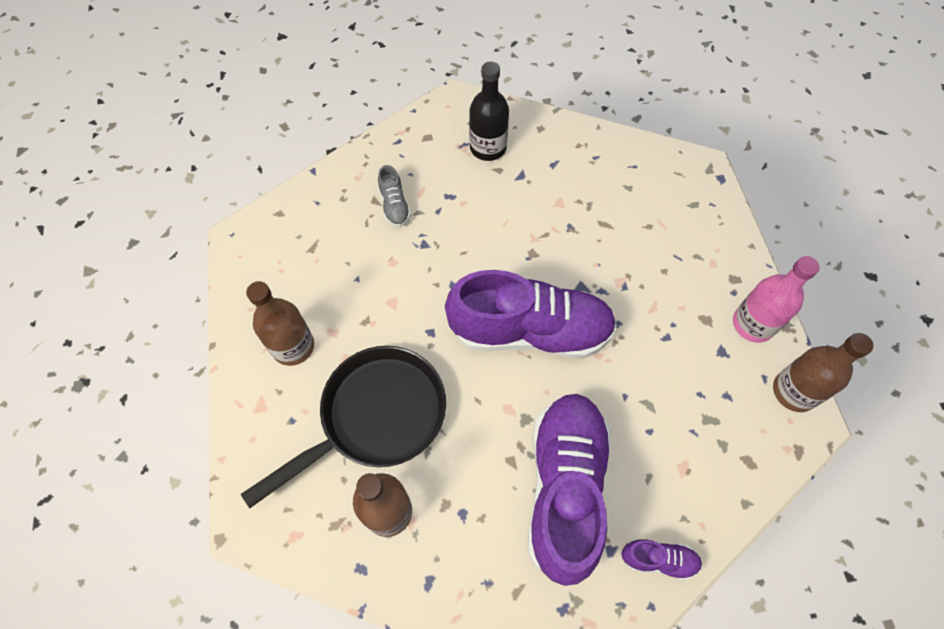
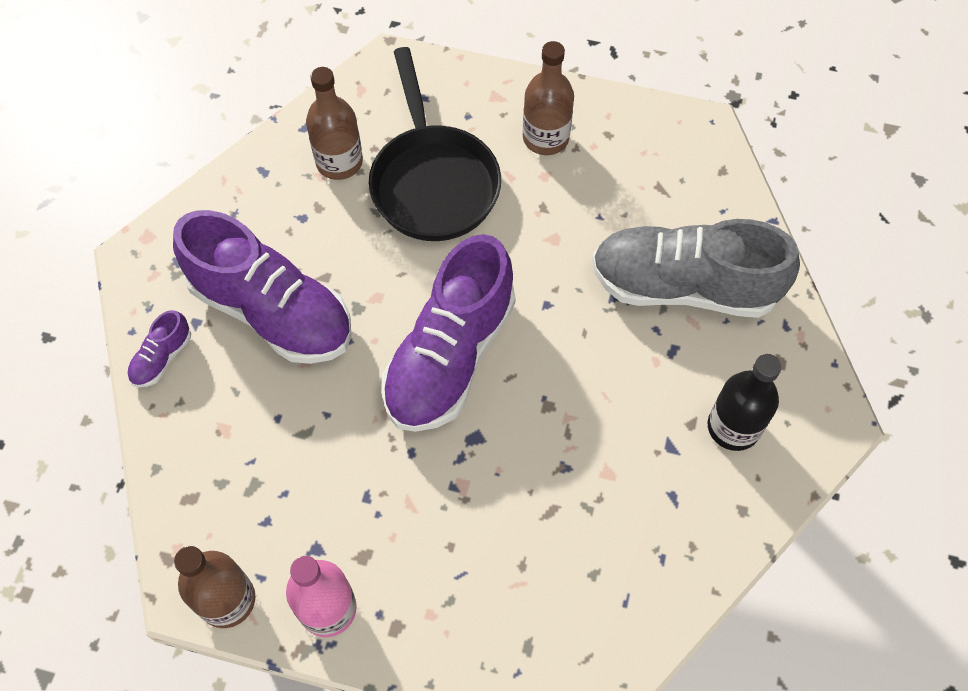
camera: 115 degrees right, 0 degrees up
grey shoe [378,165,411,227] -> grey shoe [592,219,800,318], size x2.41

